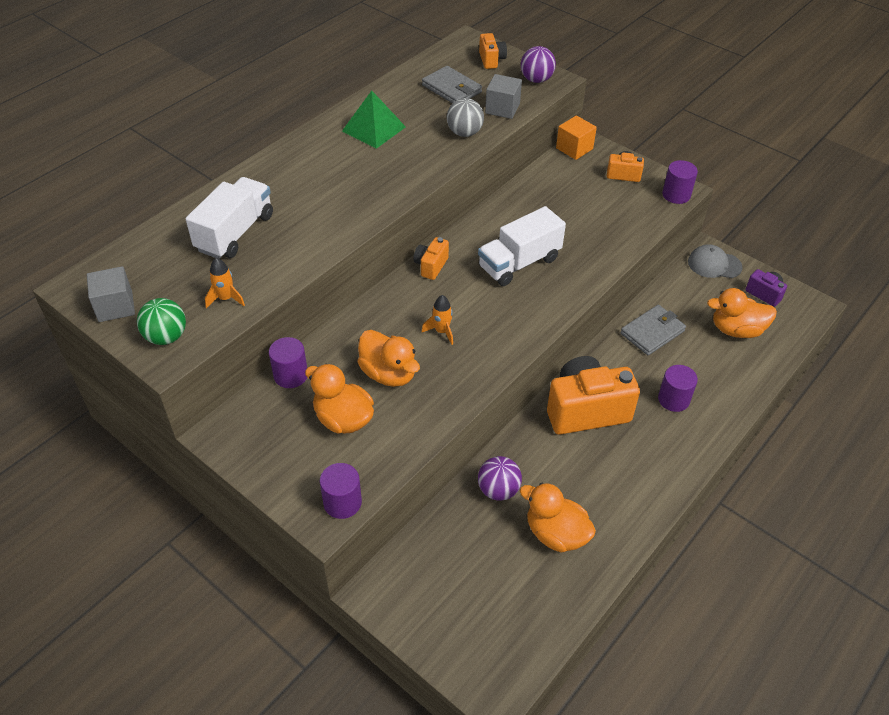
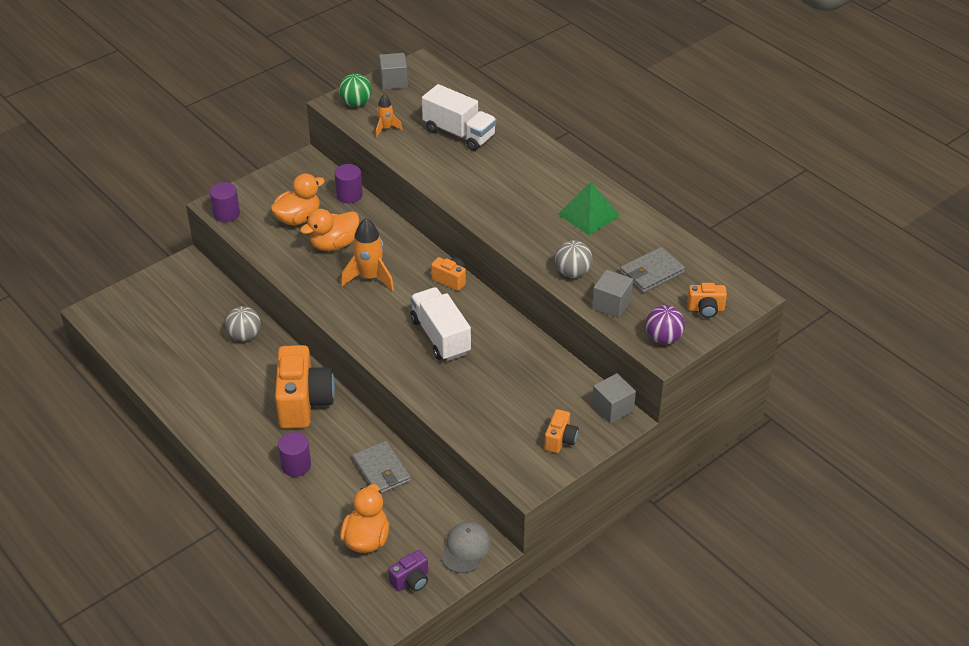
camera: 100 degrees right, 5 degrees down
orange rocket [422,295,453,345] -> orange rocket [341,218,394,291], size x1.76
purple ball [478,456,522,501] -> grey ball [225,306,261,341]
orange duck [520,482,596,553] -> none
orange cube [556,115,597,160] -> grey cube [592,373,636,424]
purple cylinder [662,160,698,204] -> none

